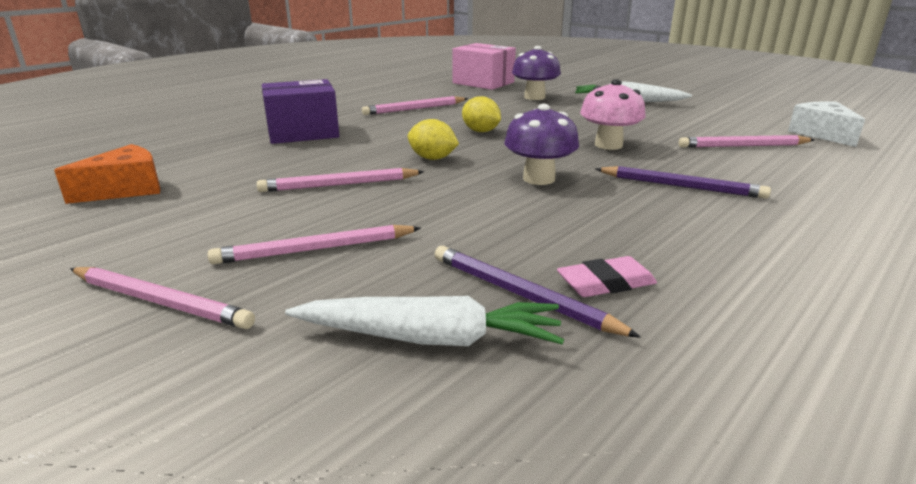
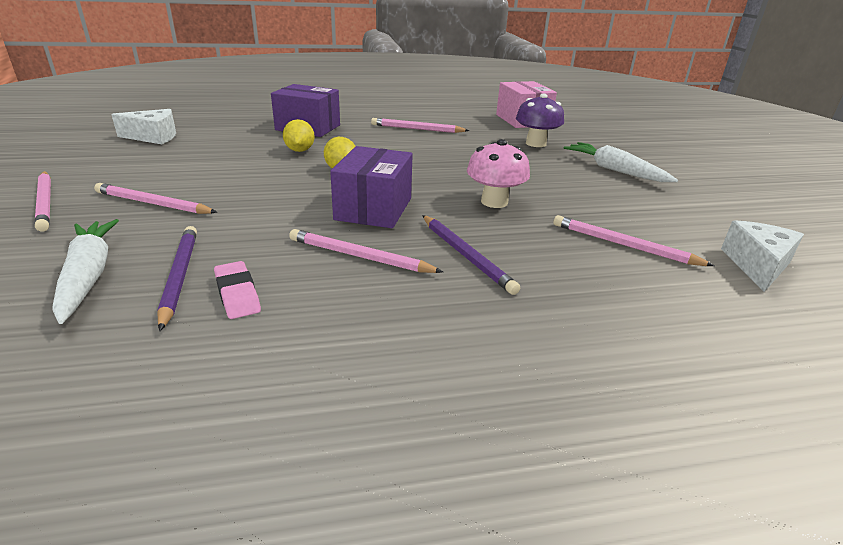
camera: 35 degrees right, 5 degrees up
orange cheese [54,144,160,204] -> white cheese [111,109,176,144]
pink pencil [257,168,425,192] -> pink pencil moved to [289,229,443,273]
white carrot [285,296,564,346] -> white carrot turned 150 degrees counterclockwise [53,219,119,324]
yellow lemon [462,96,501,132] -> yellow lemon moved to [283,119,315,152]
purple mushroom [504,104,579,185] -> purple box [330,146,413,228]
pink eraser [557,256,657,297] -> pink eraser turned 45 degrees clockwise [214,261,261,319]

